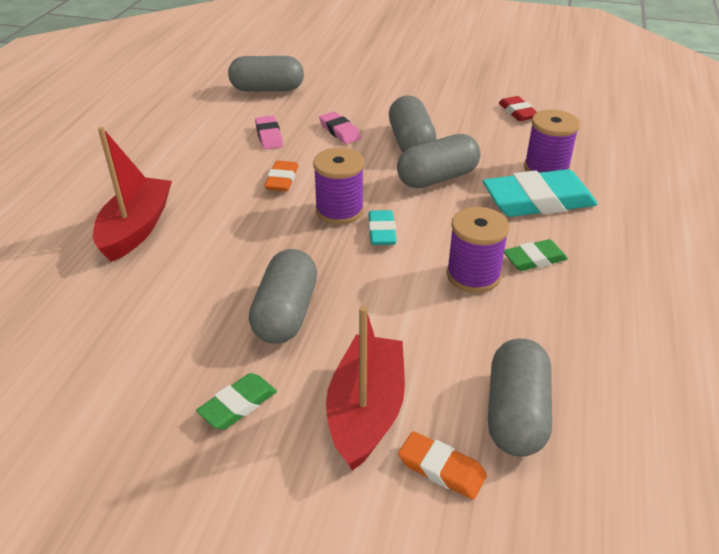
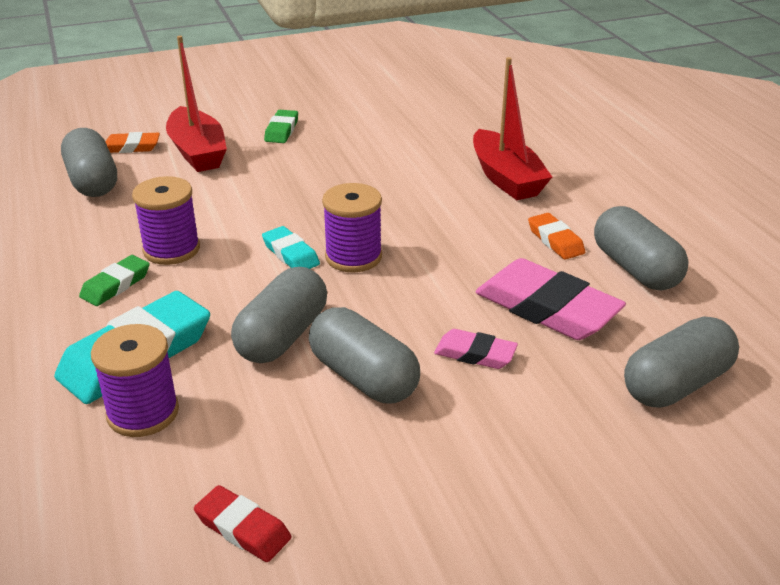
camera: 145 degrees right, 5 degrees down
grey capsule [249,249,317,343] -> grey capsule moved to [594,206,689,290]
pink eraser [255,116,283,150] -> pink eraser [475,258,626,340], size x1.92
orange eraser [264,161,298,191] -> orange eraser moved to [528,213,585,260]

